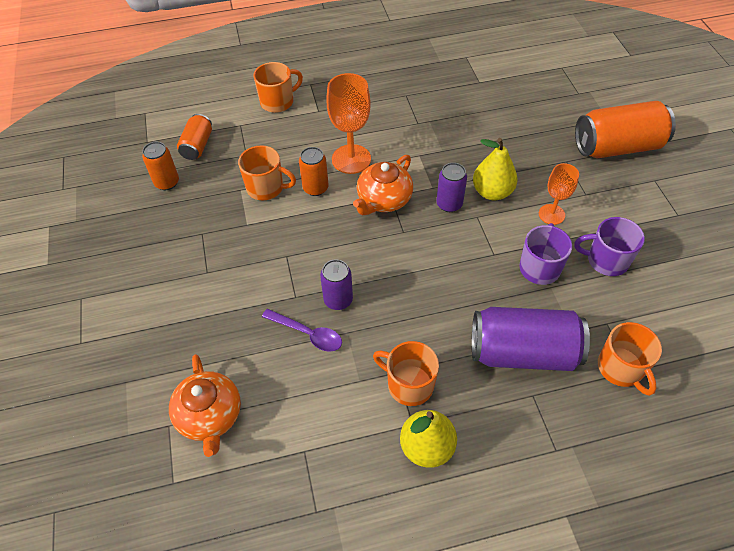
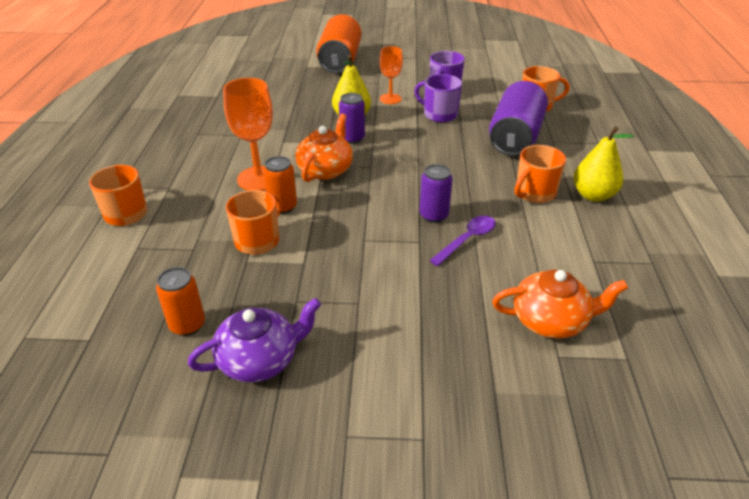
camera: 75 degrees left, 15 degrees down
orange can [177,114,212,160] -> none
orange teapot [353,155,413,215] -> orange teapot turned 120 degrees counterclockwise [295,114,353,182]
none -> purple teapot [188,298,321,383]

